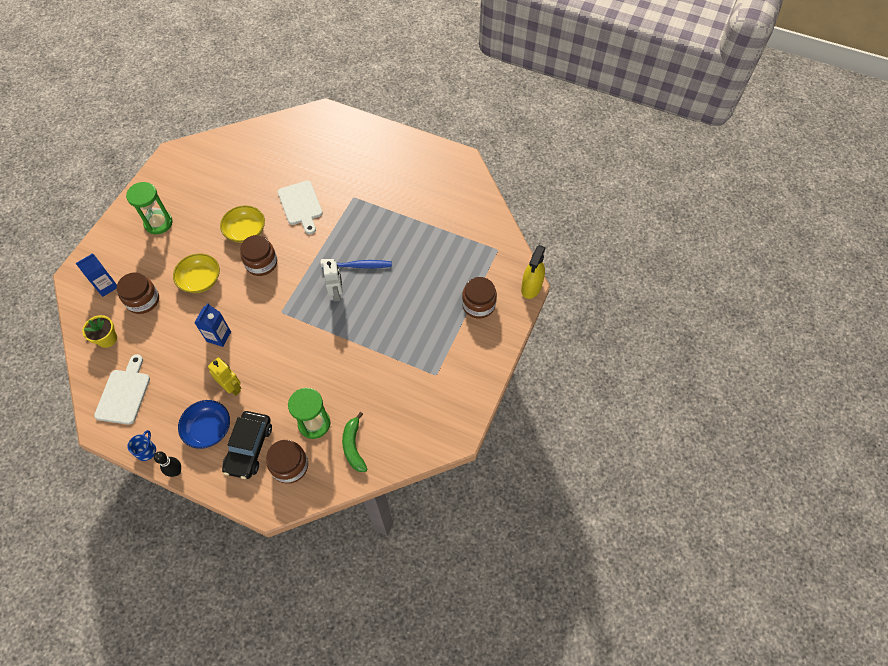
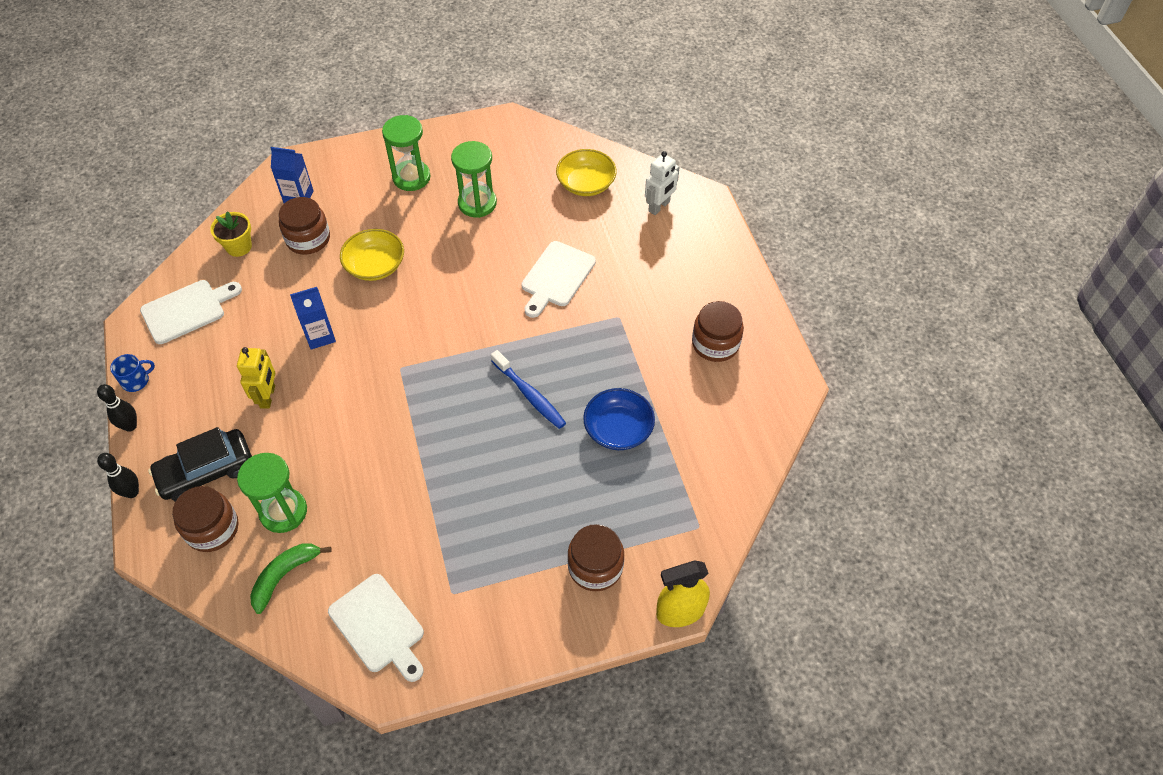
camera: 50 degrees right, 5 degrees down
blue bowl [178,400,230,449] -> blue bowl moved to [583,388,655,450]
yellow bowl [220,205,265,243] -> yellow bowl moved to [556,149,617,196]
brown jar [240,235,277,276] -> brown jar moved to [692,301,744,362]
white robot [323,261,343,301] -> white robot moved to [645,151,680,215]
none -> black bowling pin [97,453,139,498]
none -> white cutting board [328,574,424,682]
none -> green hourglass [451,141,497,218]

